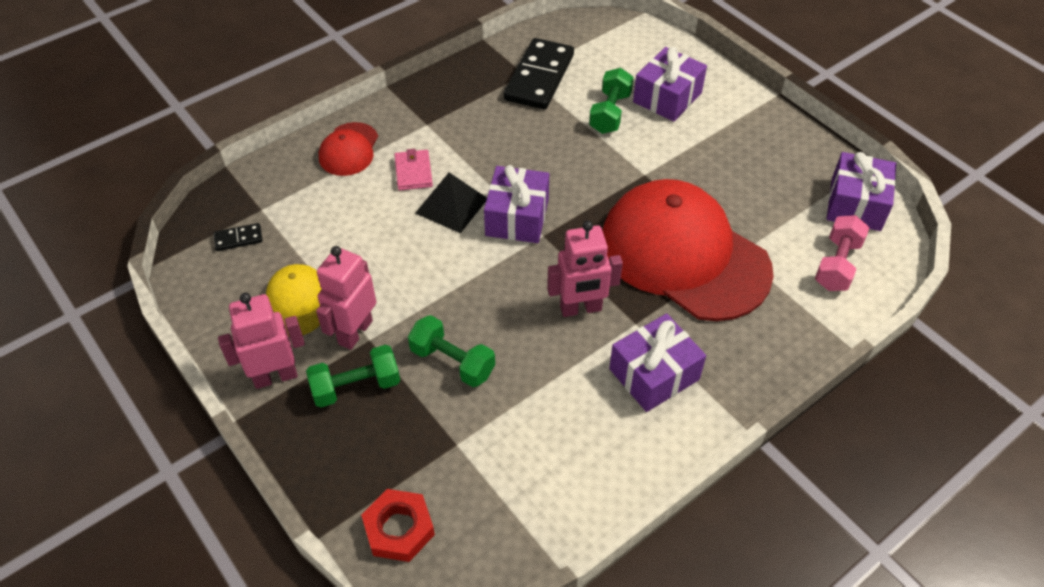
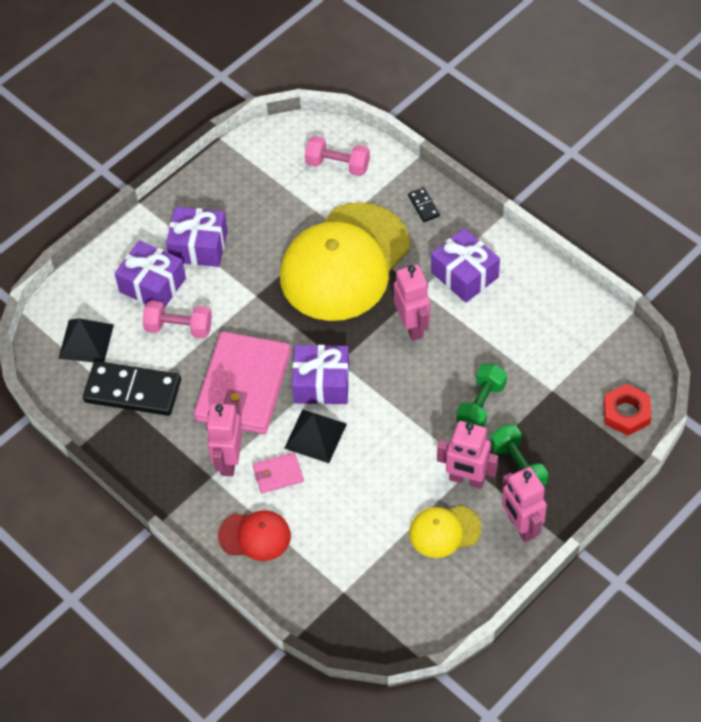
camera: 95 degrees left, 5 degrees up
black domino [213,223,263,251] -> black domino moved to [408,188,440,222]
green dumbbell [589,68,634,134] -> pink dumbbell [142,300,212,338]
red cap [602,179,774,321] -> yellow cap [280,202,410,321]
purple gift [826,152,896,231] -> purple gift moved to [166,207,227,267]
none -> black pyramid [58,318,114,362]
none -> pink wallet [194,332,291,434]
none -> pink robot [206,403,243,476]

